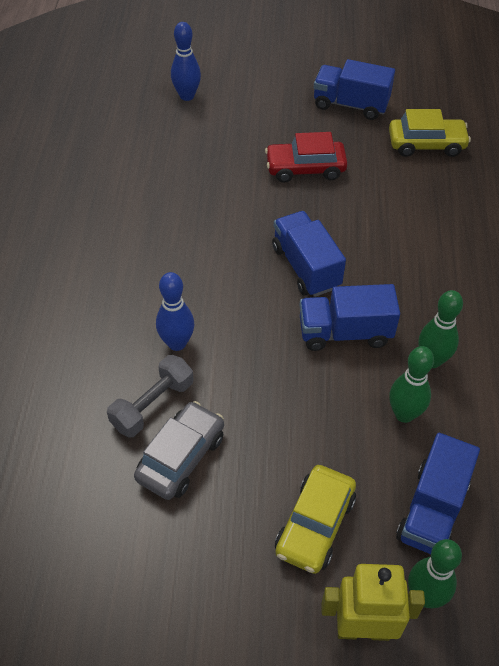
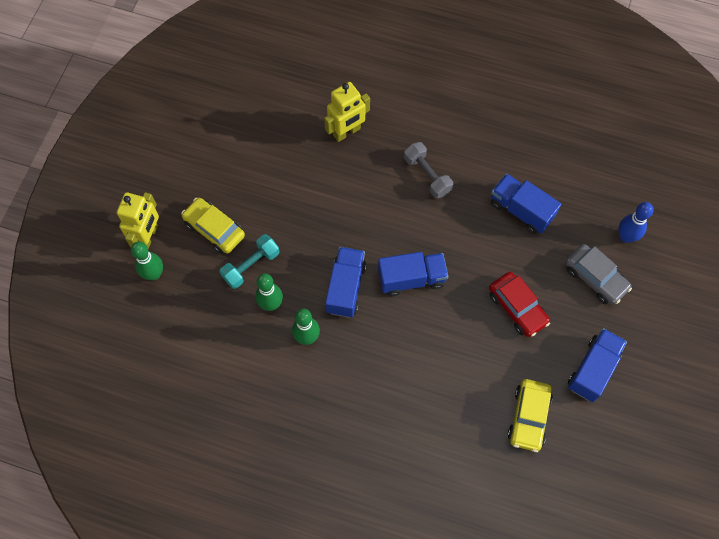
camera: 105 degrees right, 15 degrees up
grey dumbbell [107,355,193,437] -> grey dumbbell moved to [404,142,453,199]
grey car [134,401,224,500] -> grey car moved to [565,244,632,305]
blue bowling pin [156,272,194,351] -> none
red car [265,132,348,183] -> red car turned 135 degrees clockwise [489,272,550,337]
blue truck [396,433,480,554] -> blue truck moved to [491,174,561,234]
none -> turquoise dumbbell [220,234,280,289]
none -> yellow robot [324,82,370,142]

